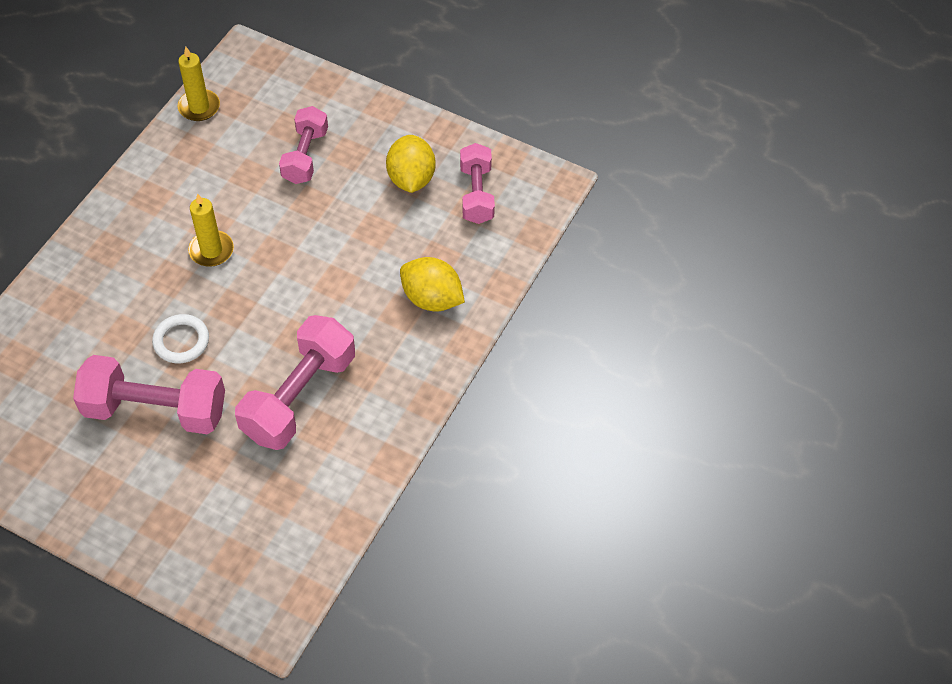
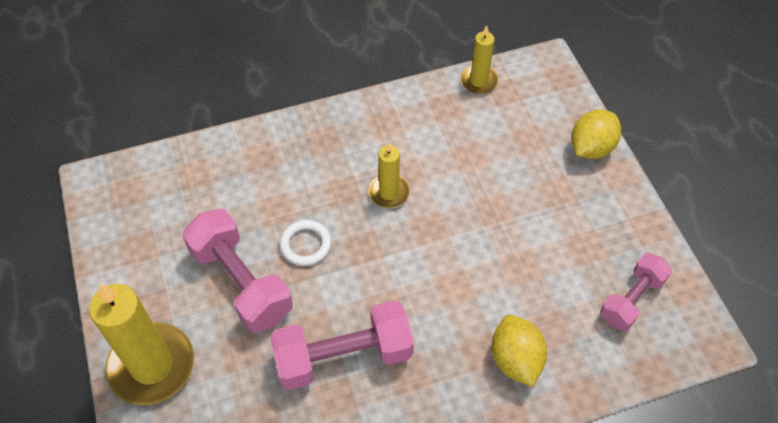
camera: 45 degrees right, 0 degrees up
pink dumbbell [279,106,328,184] -> none
yellow lemon [386,135,436,193] -> yellow lemon moved to [571,110,621,159]
none -> yellow candle [89,284,194,405]

